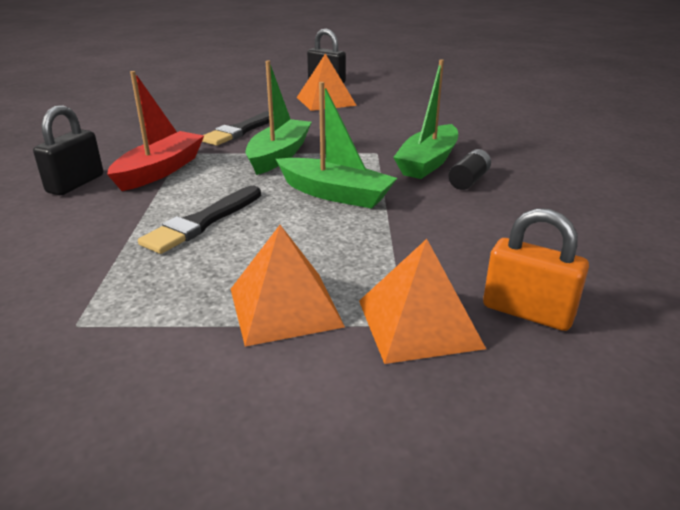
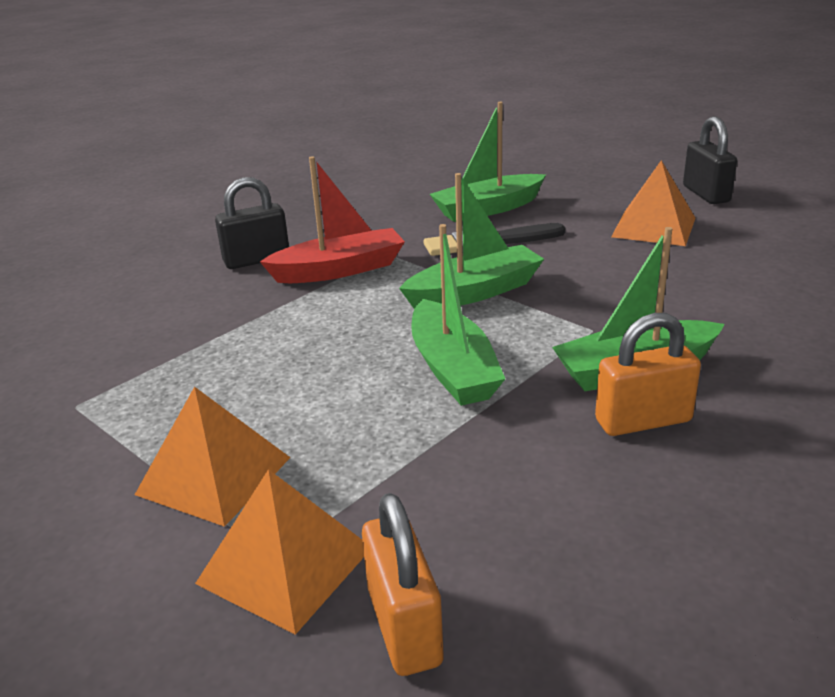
camera: 45 degrees right, 0 degrees up
black brush [138,186,261,254] -> none
black battery [448,149,491,190] -> orange padlock [595,313,701,436]
none -> green boat [430,102,546,222]

